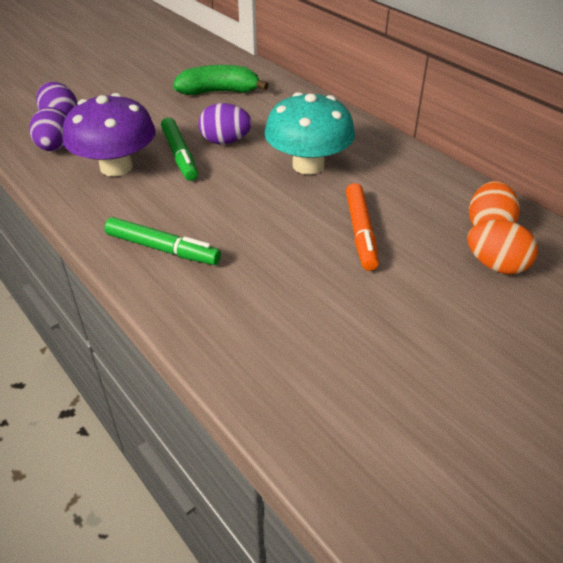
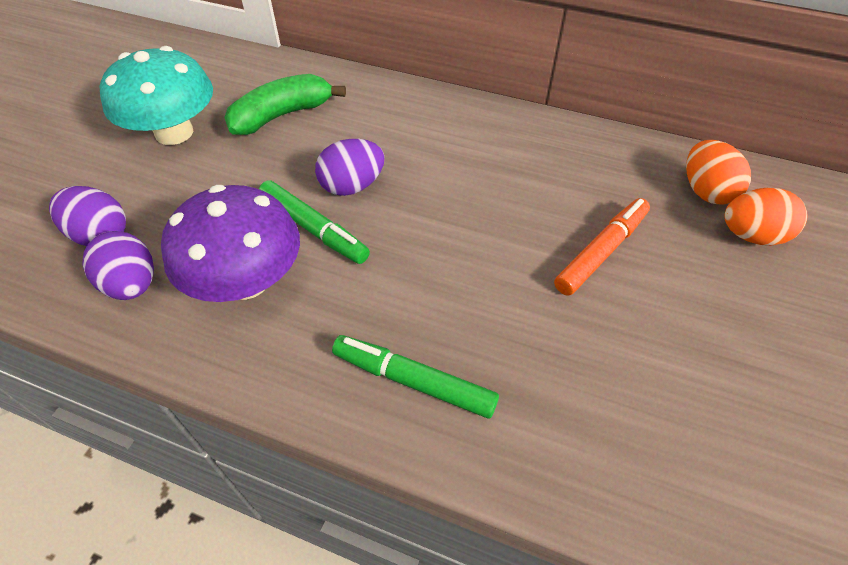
camera: 30 degrees left, 10 degrees up
green marker [104,217,221,265] -> green marker turned 150 degrees counterclockwise [332,335,499,419]
turquoise mushroom [264,92,355,175] -> turquoise mushroom moved to [99,46,213,145]
orange marker [346,183,379,271] -> orange marker turned 105 degrees counterclockwise [554,198,650,296]

